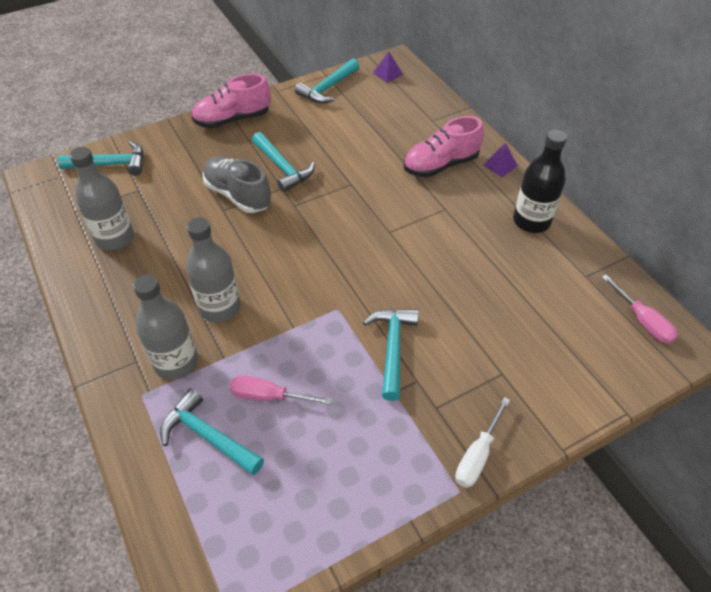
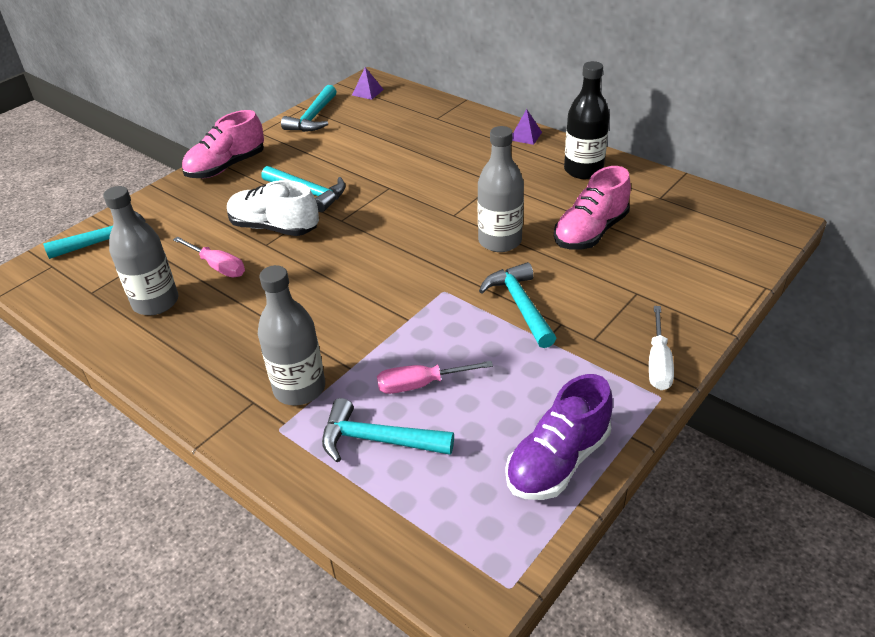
camera: 20 degrees left, 10 degrees down
grey bottle [186,217,241,323] -> grey bottle moved to [477,126,524,252]
grey shoe [202,156,271,213] -> white shoe [227,180,319,236]
pink shoe [404,116,484,177] -> pink shoe moved to [554,166,631,249]
pink screwdriver [602,275,678,344] -> pink screwdriver moved to [173,236,245,277]
none -> purple shoe [506,374,613,500]

